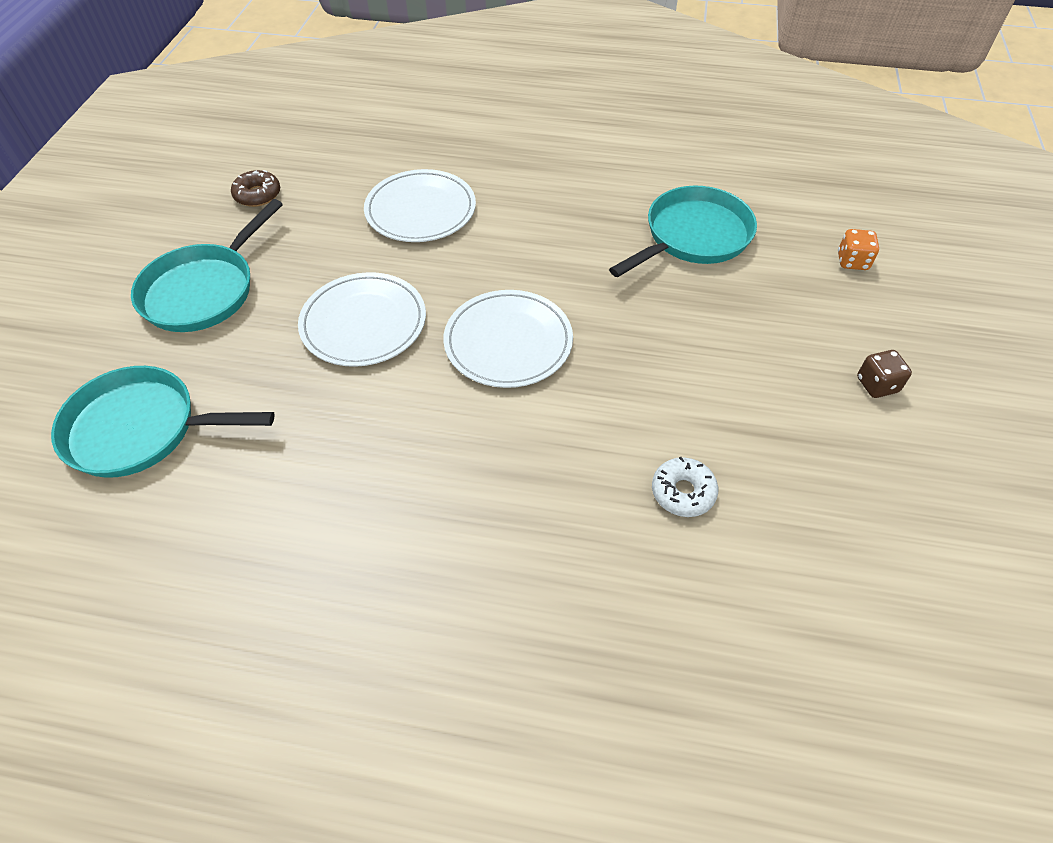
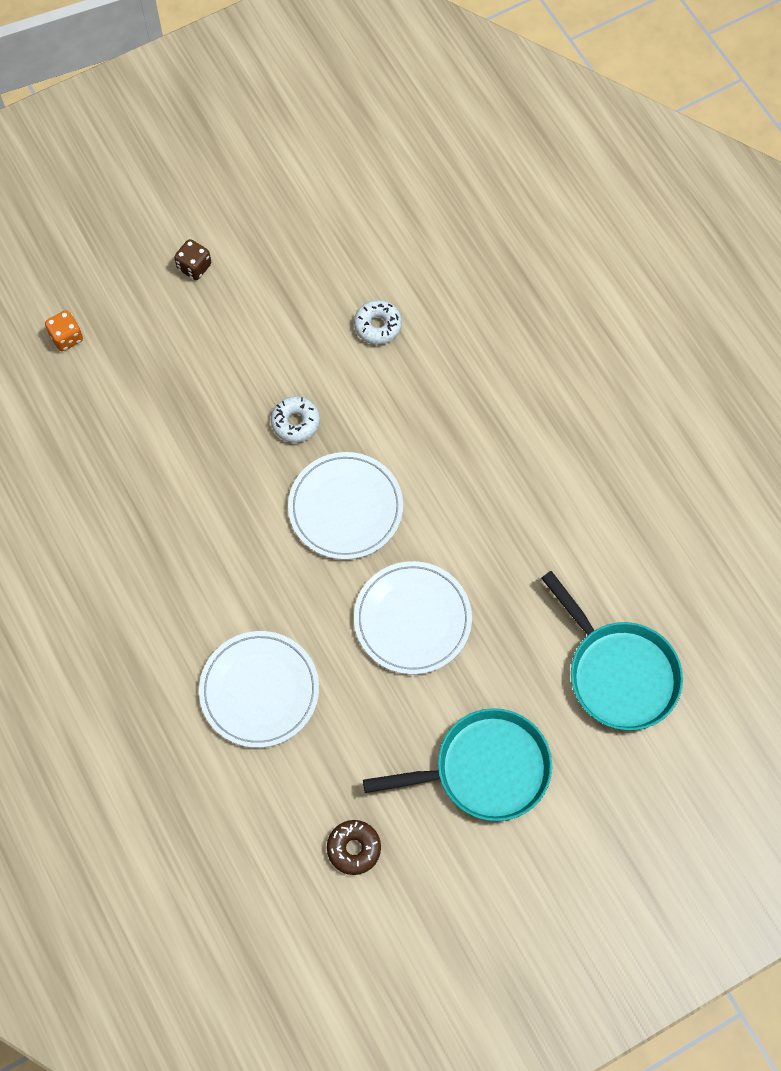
camera: 130 degrees left, 15 degrees up
turquoise pan [609,186,757,277] -> none
none -> white donut [271,396,320,443]

